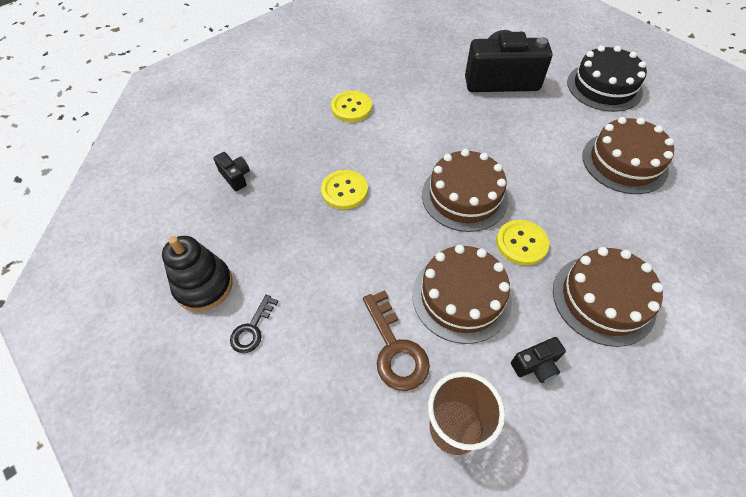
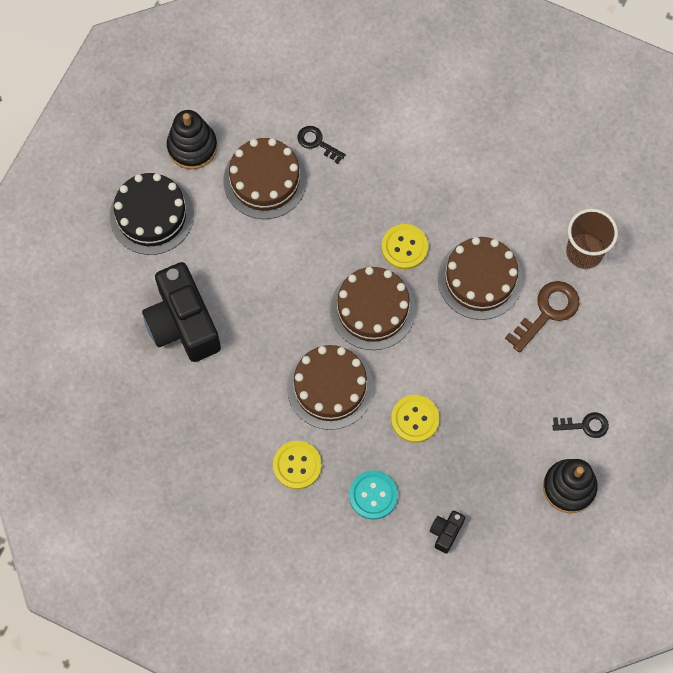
camera: 115 degrees left, 15 degrees up
black camera [511,337,566,383] -> none
brown cake [553,247,663,347] -> brown cake moved to [287,345,374,430]
none -> black stacking toy [167,110,217,170]
none -> black key [297,126,345,164]
none -> turquoise button [349,470,398,520]

